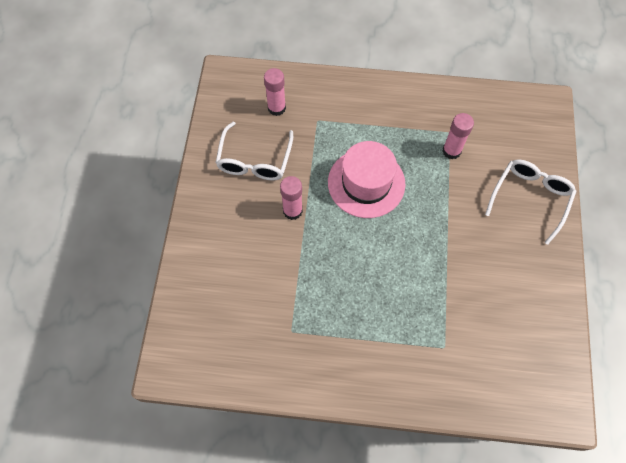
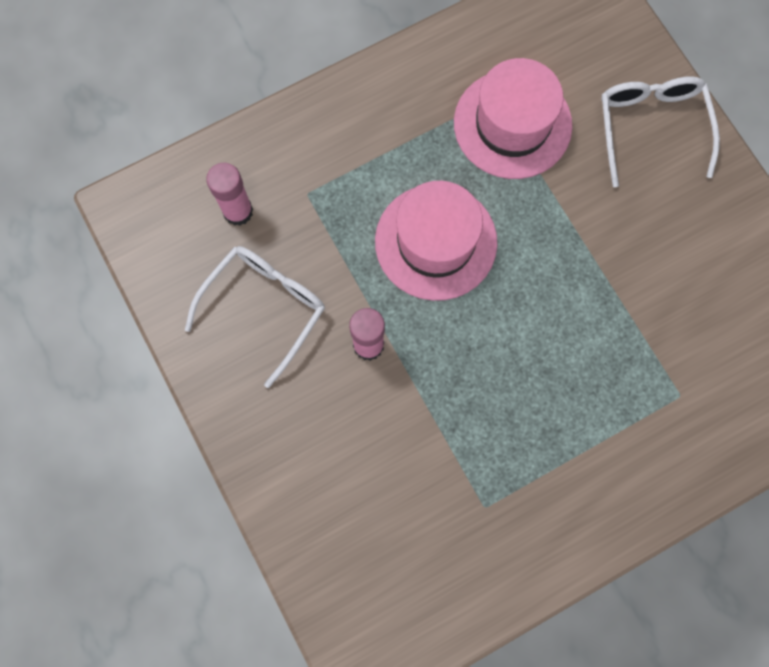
camera: 35 degrees left, 10 degrees up
white glasses [215,122,293,180] -> white glasses turned 120 degrees counterclockwise [185,246,325,388]
pink glue stick [443,113,474,160] -> pink hat [454,58,572,179]

